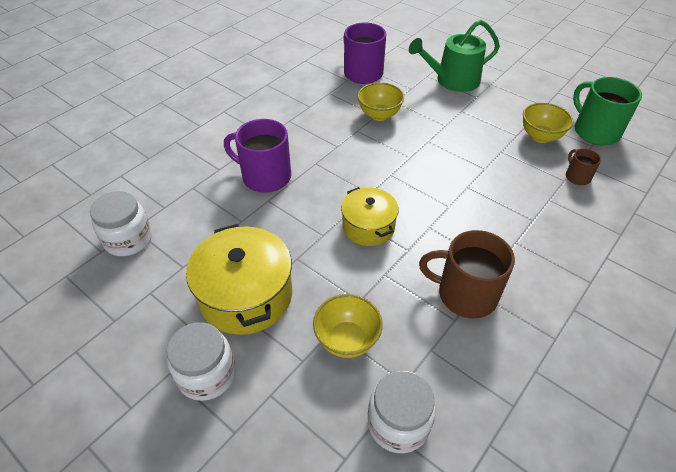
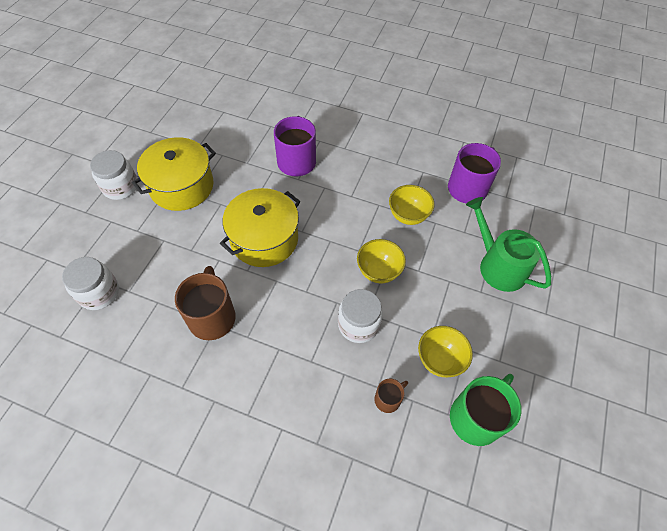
camera: 70 degrees right, 10 degrees up
white jar [90,191,152,256] -> white jar moved to [338,289,383,343]
yellow bowl [313,294,383,358] -> yellow bowl moved to [357,239,406,283]
yellow pot [341,187,399,246] -> yellow pot [220,188,301,267], size x1.59

